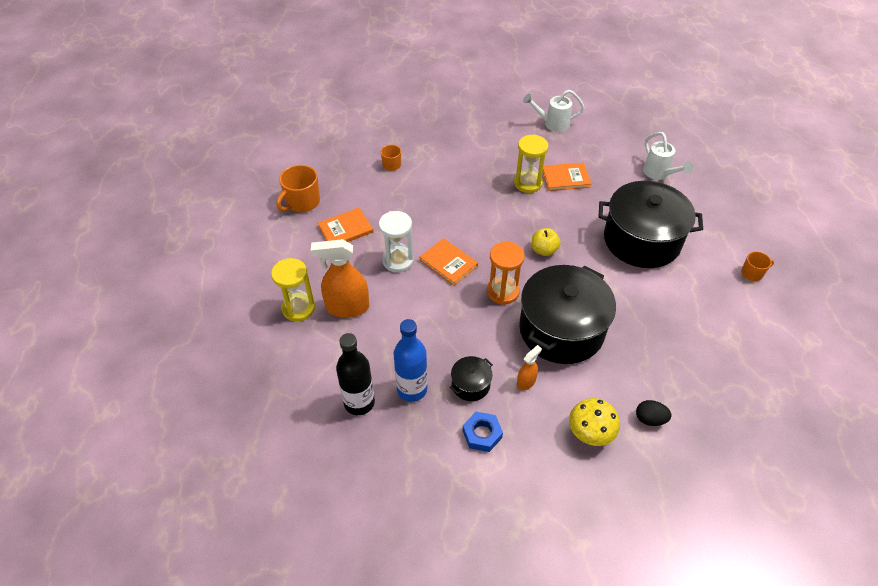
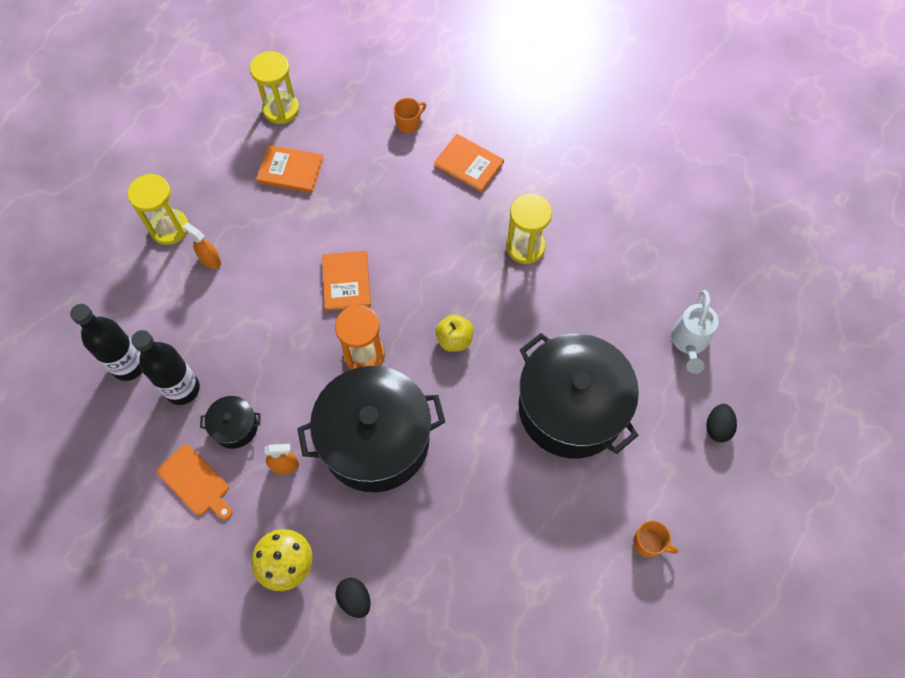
camera: 40 degrees right, 15 degrees up
orange mug [276,165,320,212] -> yellow hourglass [250,51,299,124]
orange spray bottle [311,239,369,318] -> orange spray bottle [183,223,221,269], size x0.50
white hourglass [379,211,414,272] -> none
blue bottle [394,319,428,402] -> black bottle [131,330,200,405]
blue nut [463,412,503,452] -> orange cutting board [157,444,233,520]
white watering can [523,90,585,132] -> none
orange book [543,163,592,191] -> orange book moved to [434,134,504,193]
none -> black egg [706,404,737,442]

